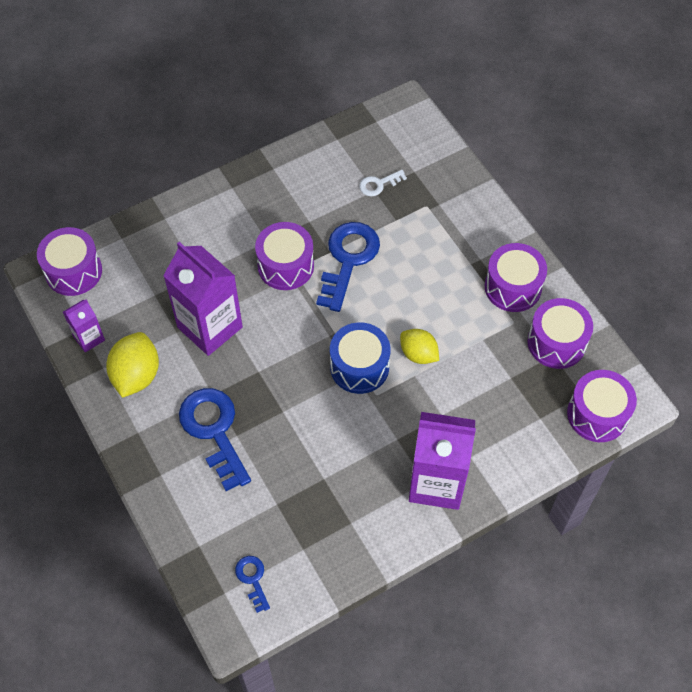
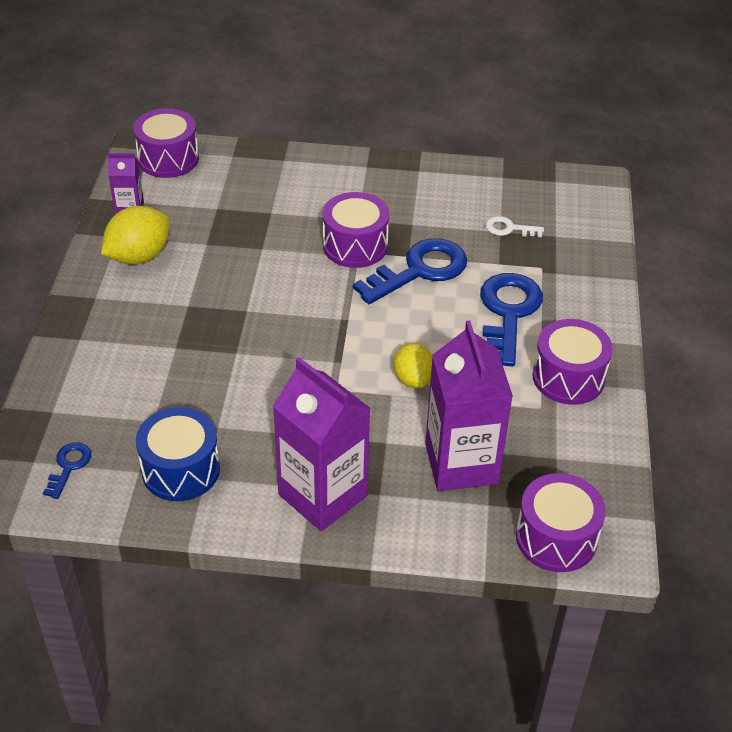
camera: 35 degrees right, 15 degrees down
purple carton [163,242,243,356] -> purple carton moved to [425,321,513,491]
blue key [179,388,251,491] -> blue key moved to [480,273,543,366]
blue drum [330,322,390,394] -> blue drum moved to [136,407,220,501]
purple drum [527,298,593,369] -> none

